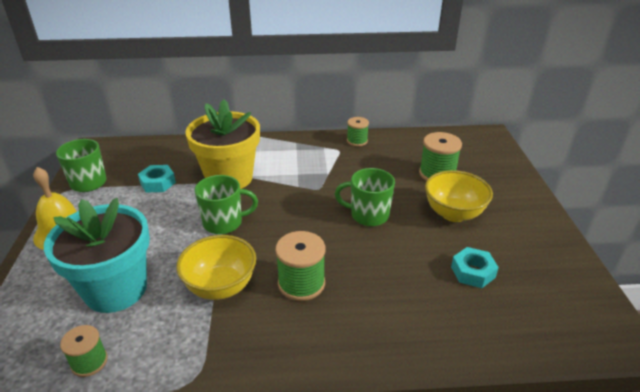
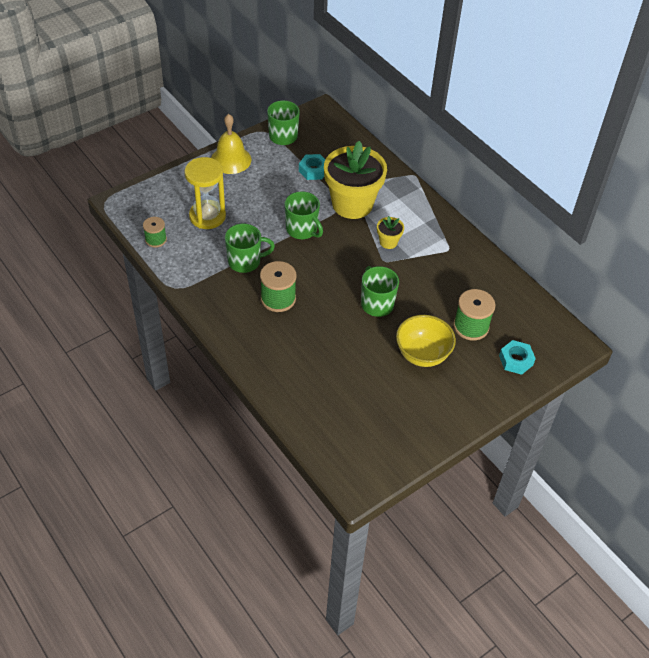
camera: 55 degrees right, 15 degrees up
turquoise flower pot [44,198,150,313] -> yellow hourglass [184,157,226,229]
yellow bowl [176,235,256,300] -> green mug [225,224,275,273]
green spool [347,117,369,146] -> none
turquoise nut [451,247,499,288] -> turquoise nut moved to [499,340,536,375]
none -> yellow flower pot [377,216,404,249]

